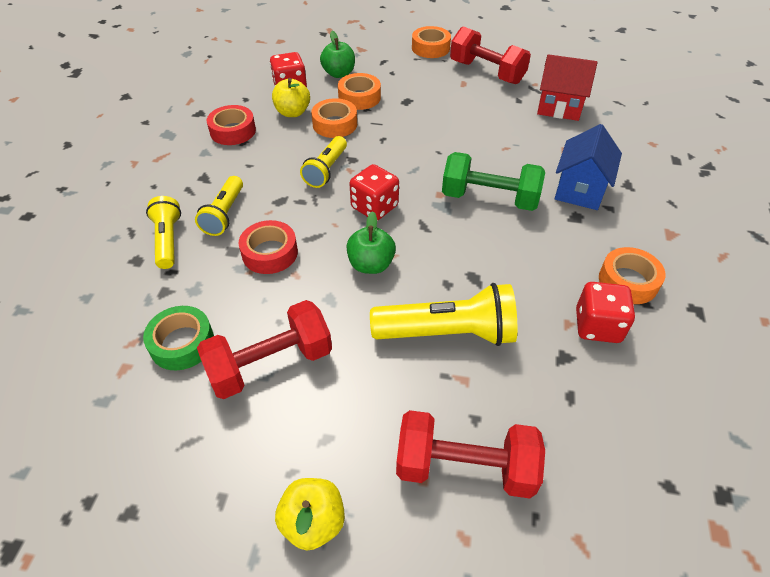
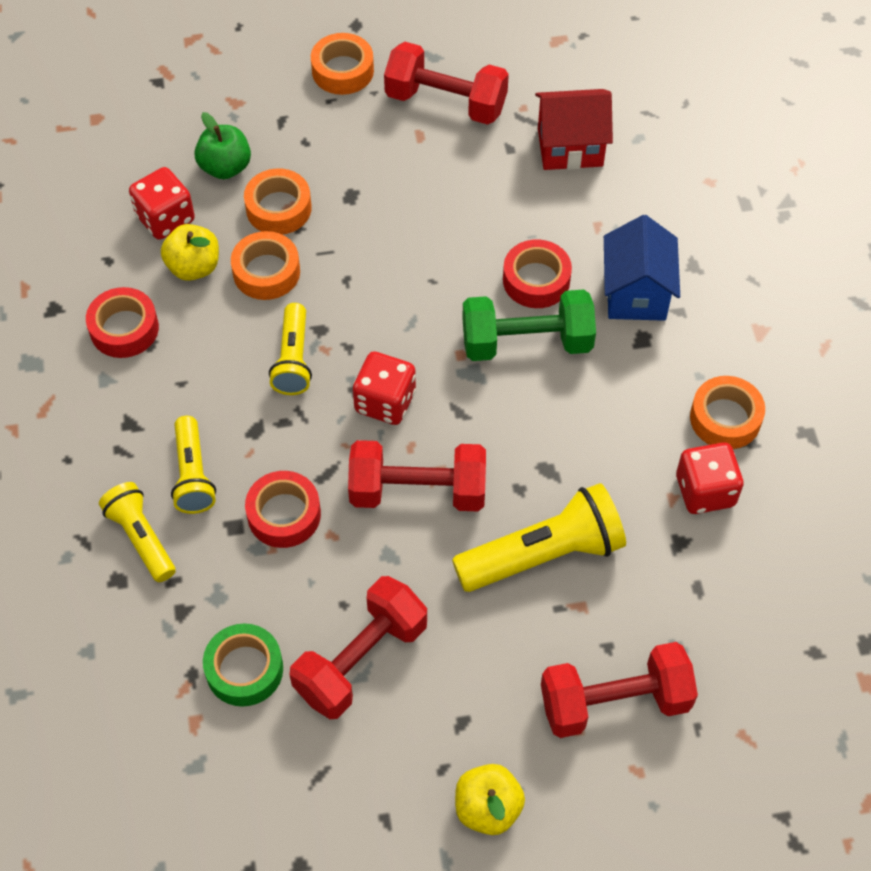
camera: 20 degrees left, 10 degrees up
green apple [346,211,396,274] -> red dumbbell [348,440,486,511]
none -> red tape [503,239,572,308]

